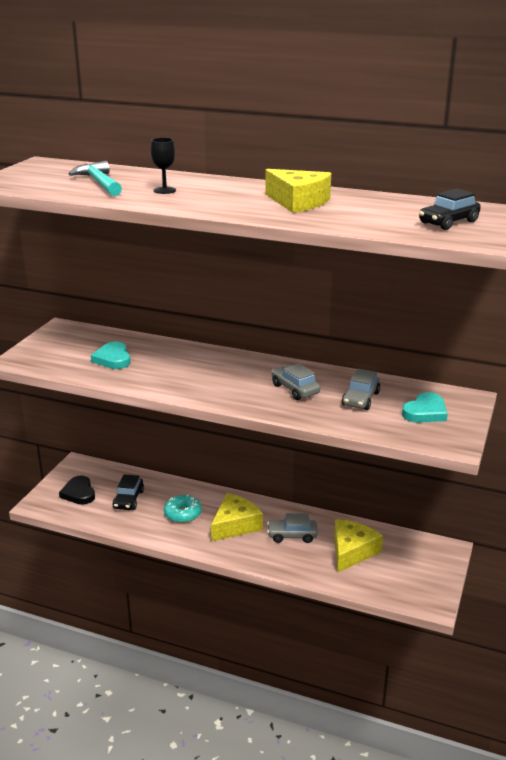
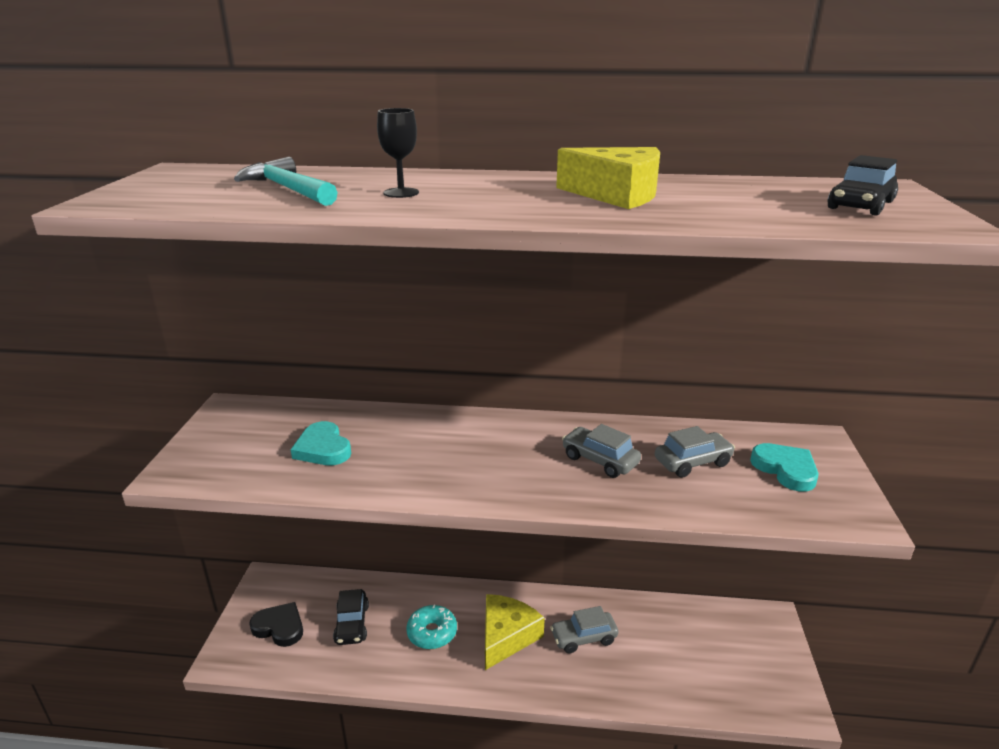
camera: 15 degrees left, 0 degrees up
black heart [59,476,95,505] -> black heart turned 150 degrees clockwise [249,602,303,647]
yellow cheese [334,519,383,572] -> none
grey car [342,369,380,410] -> grey car turned 120 degrees counterclockwise [655,426,735,478]
turquoise heart [402,392,448,423] -> turquoise heart turned 60 degrees counterclockwise [750,443,819,492]

